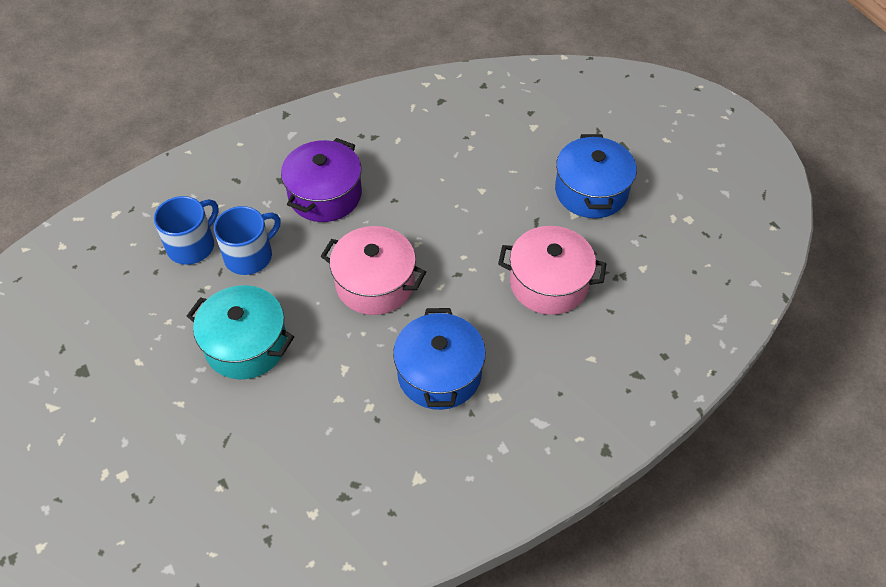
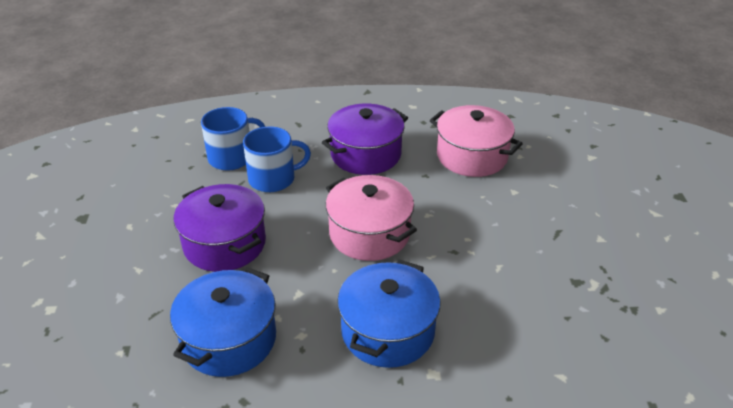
camera: 25 degrees right, 15 degrees down
turquoise pot [187,285,294,379] -> purple pot [174,184,266,272]
pink pot [498,226,606,315] -> pink pot moved to [430,105,523,177]
blue pot [555,134,637,218] -> blue pot moved to [170,267,276,377]

